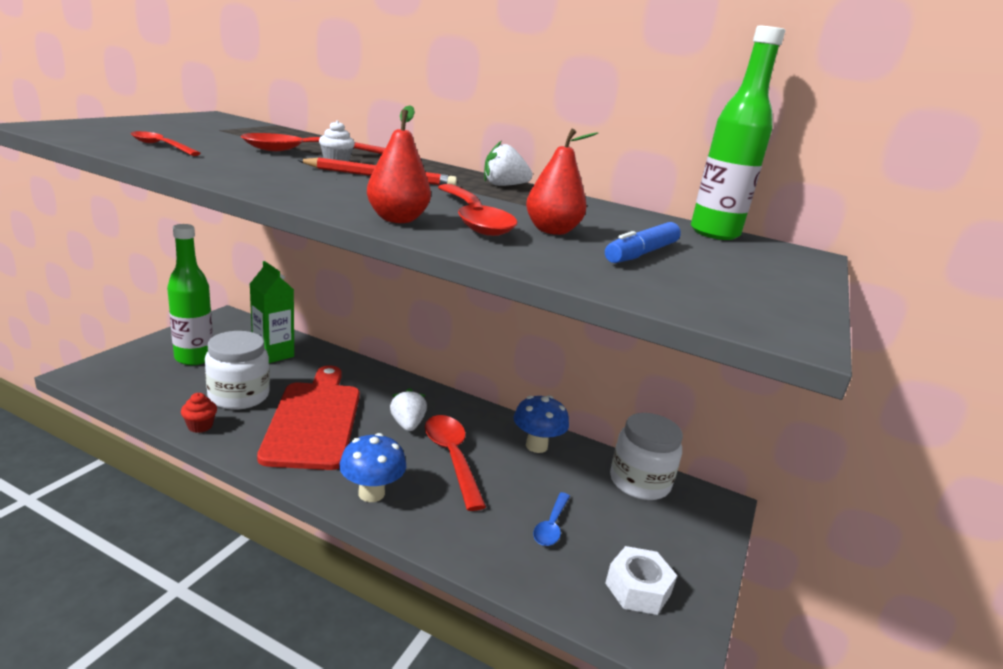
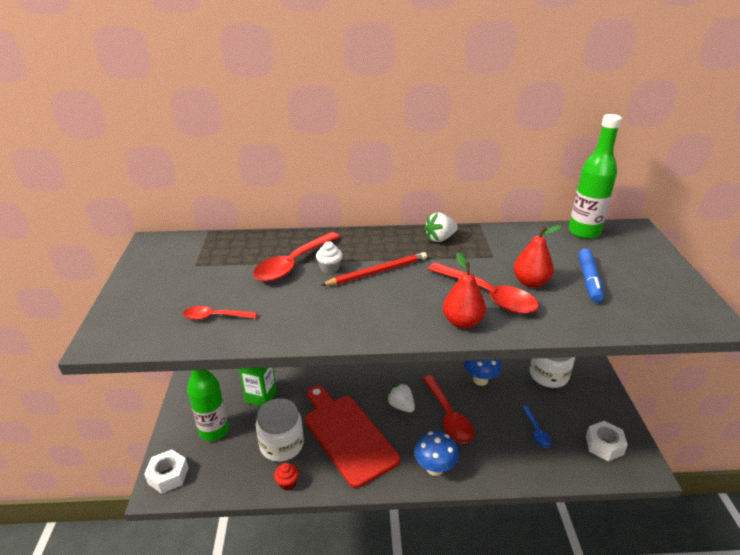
camera: 25 degrees left, 10 degrees up
red spoon [425,415,486,511] -> red spoon turned 150 degrees counterclockwise [422,375,474,443]
none -> white nut [144,449,188,494]

